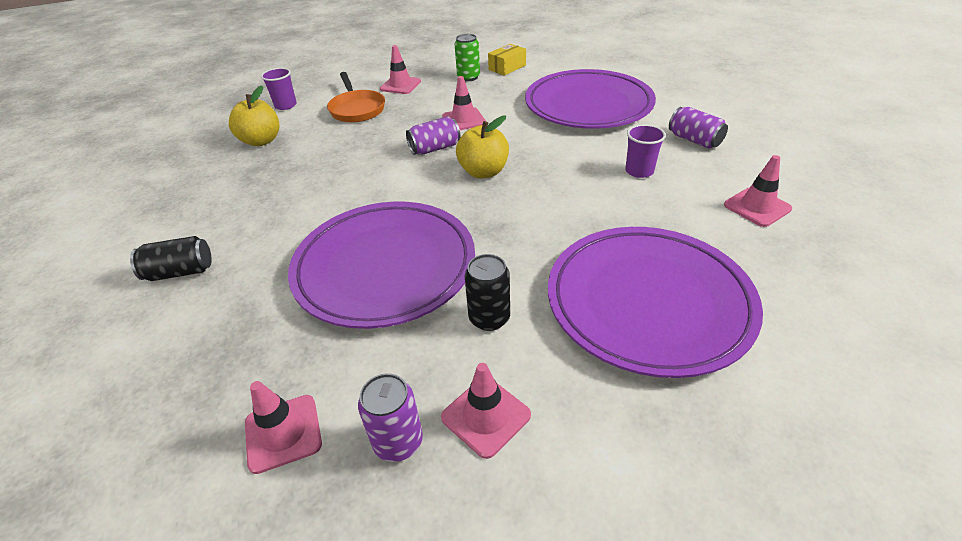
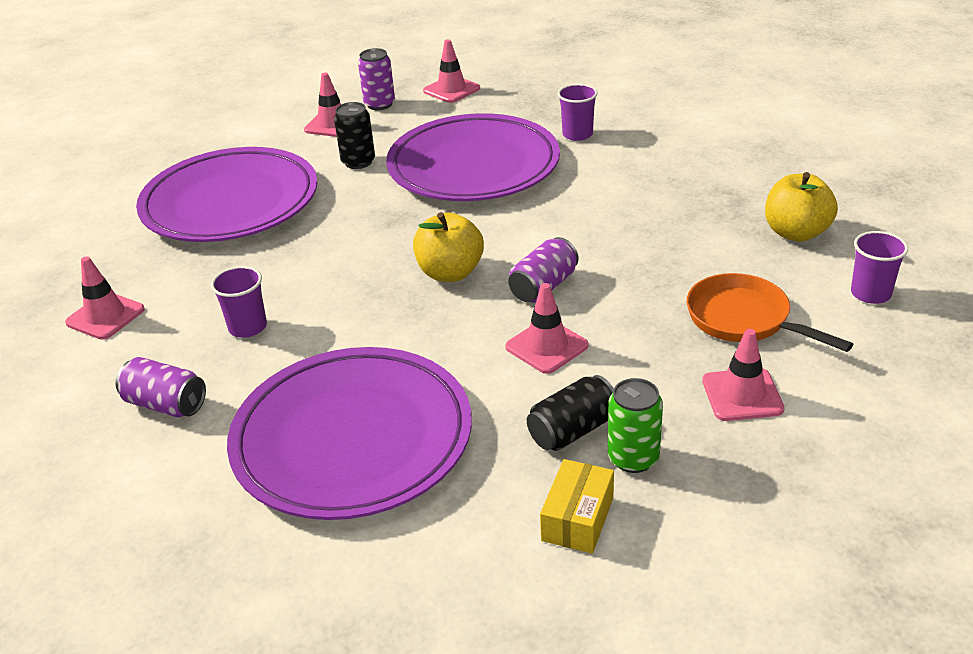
camera: 155 degrees right, 5 degrees down
black can [130,236,212,281] -> black can moved to [527,375,614,451]
none -> purple cup [558,84,598,141]

